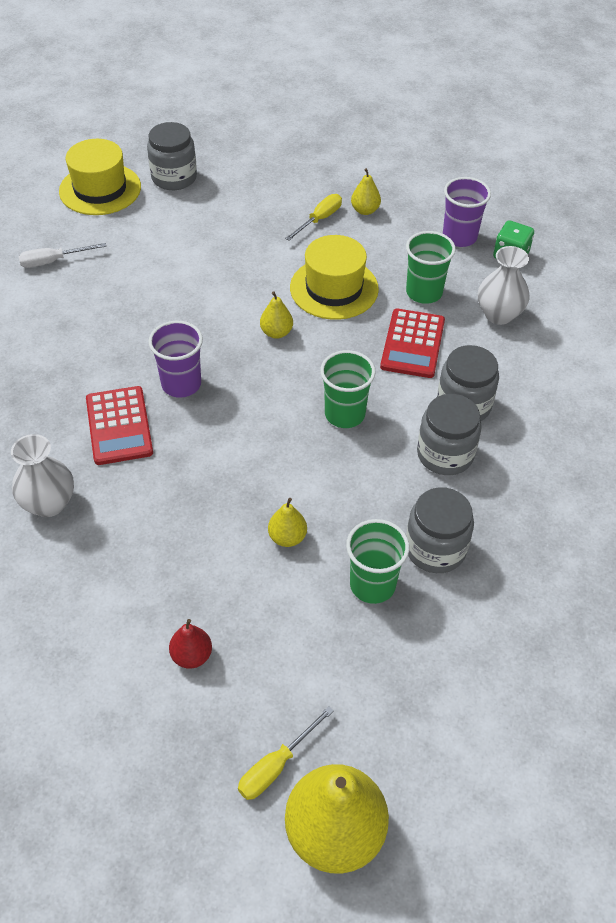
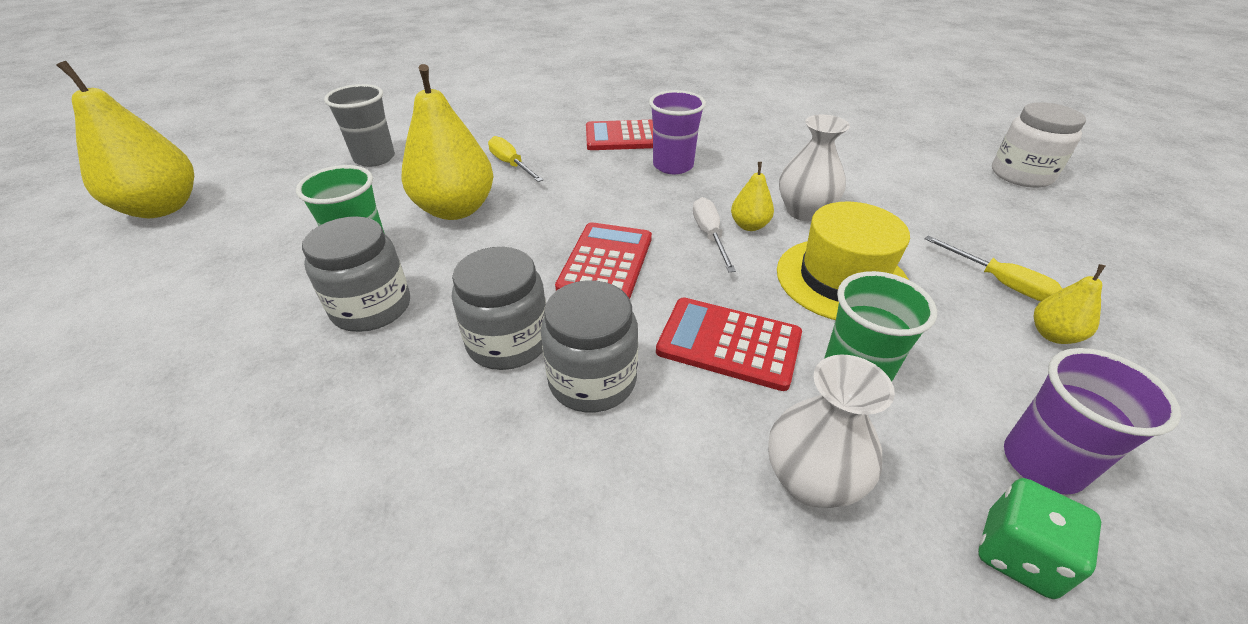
camera: 100 degrees right, 10 degrees down
white vase [11,434,74,517] -> white vase moved to [779,114,850,221]
white screwdriver [19,243,106,268] -> white screwdriver moved to [693,197,736,272]
yellow hat [59,139,141,215] -> none
grey jar [147,122,197,190] -> white jar [992,102,1086,188]
red pear [169,619,212,669] -> grey cup [324,84,395,167]
yellow screwdriver [238,706,334,800] -> yellow screwdriver moved to [488,136,543,182]
yellow pear [268,498,307,547] -> yellow pear [402,64,494,220], size x2.13
green cup [320,350,376,428] -> red calculator [555,222,652,299]

